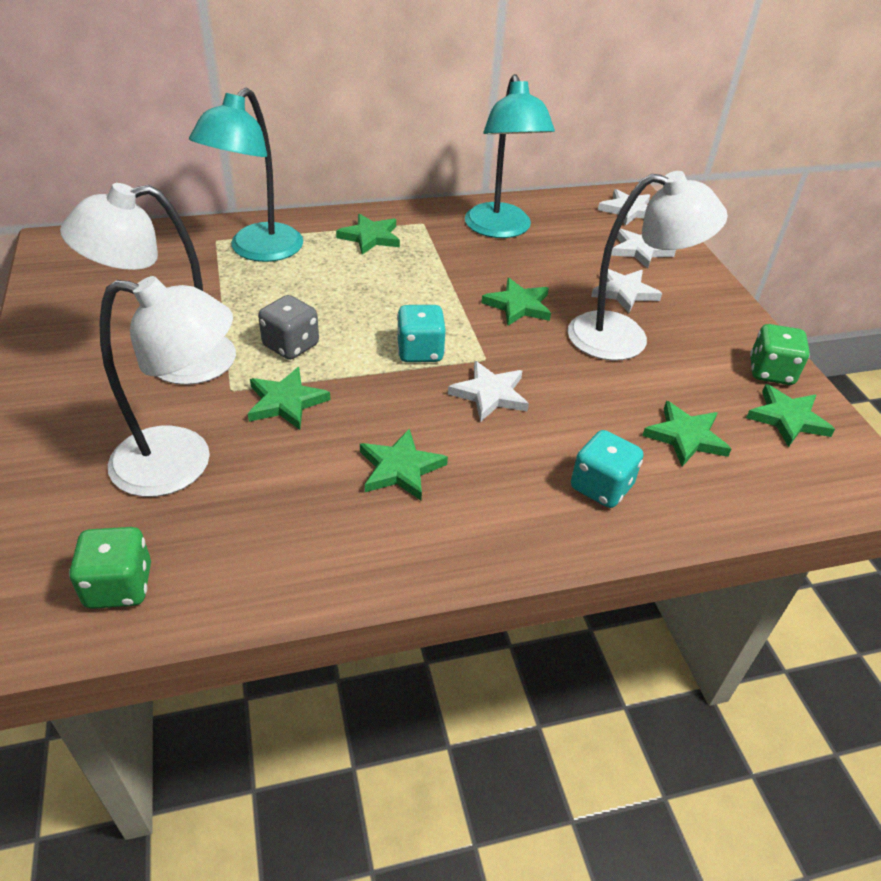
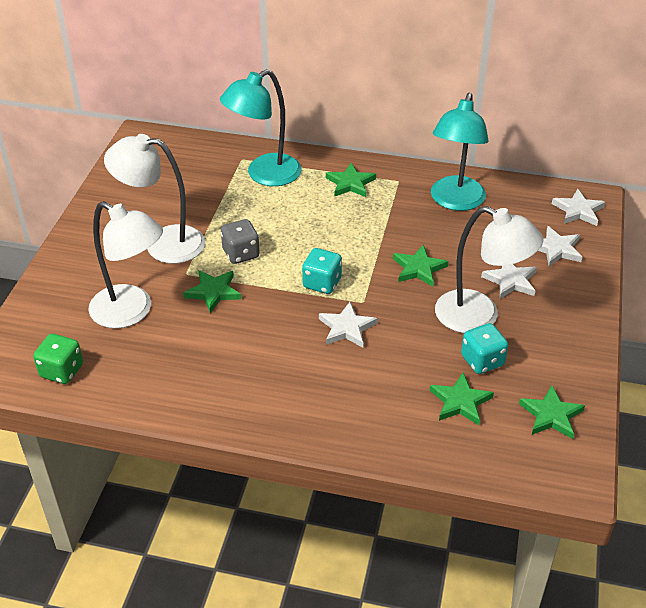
camera: 30 degrees right, 0 degrees up
green star [360,428,448,500] -> none
turquoise dice [571,430,643,508] -> turquoise dice moved to [461,323,508,374]
green dice [750,324,810,385] -> none

